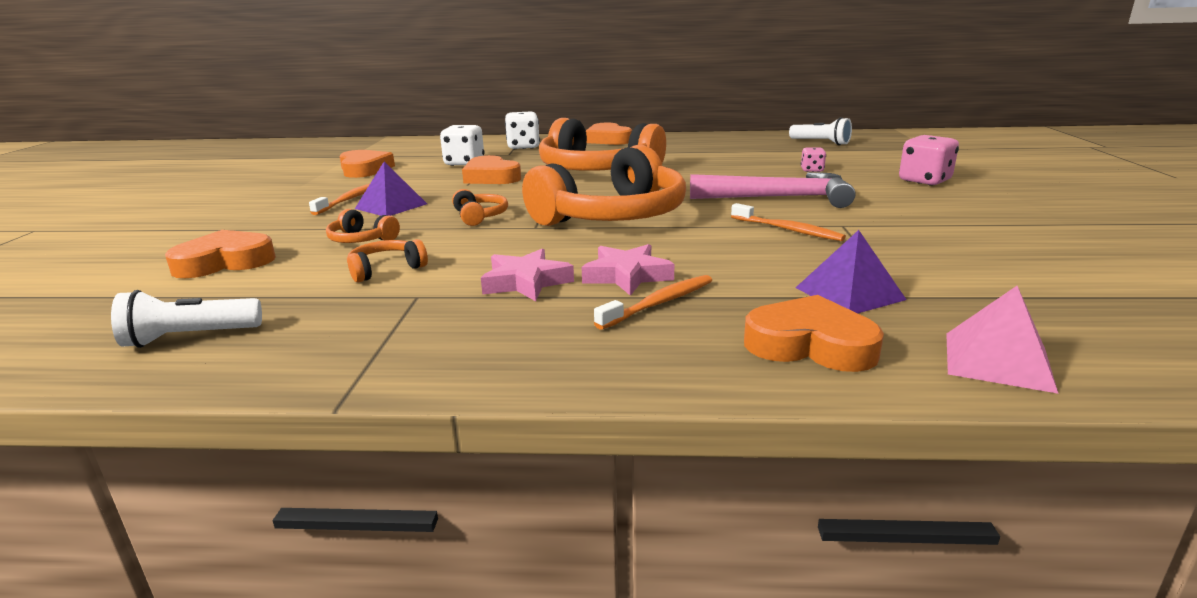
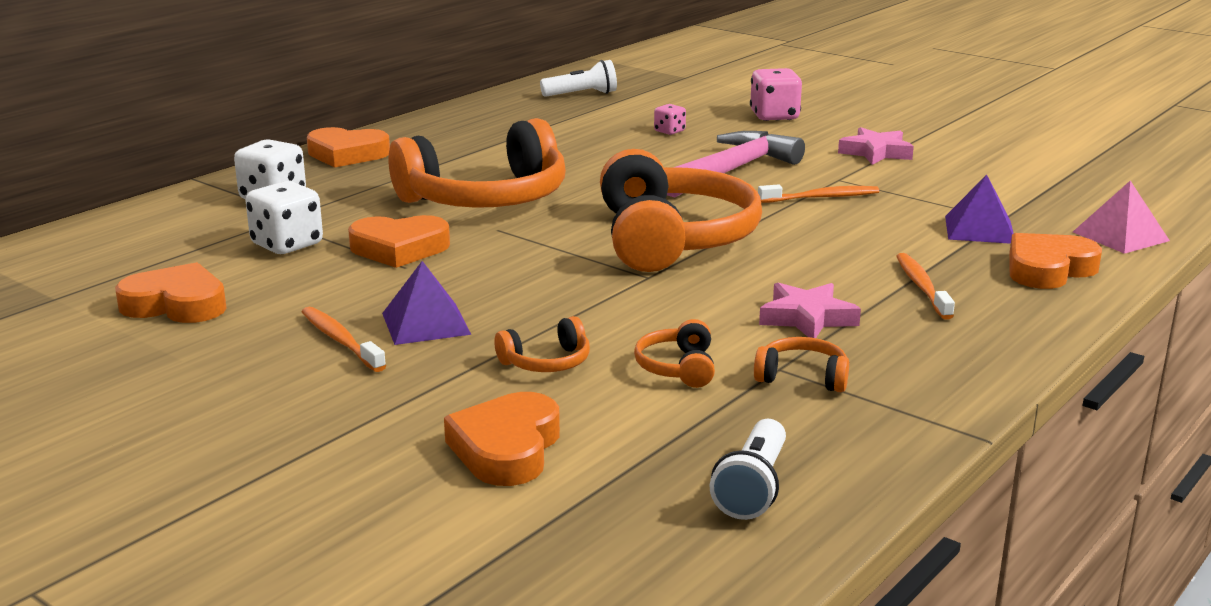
camera: 55 degrees left, 0 degrees up
orange headphones [452,189,508,226] -> orange headphones moved to [754,337,849,392]
pink star [582,244,674,296] -> pink star moved to [838,127,914,165]

